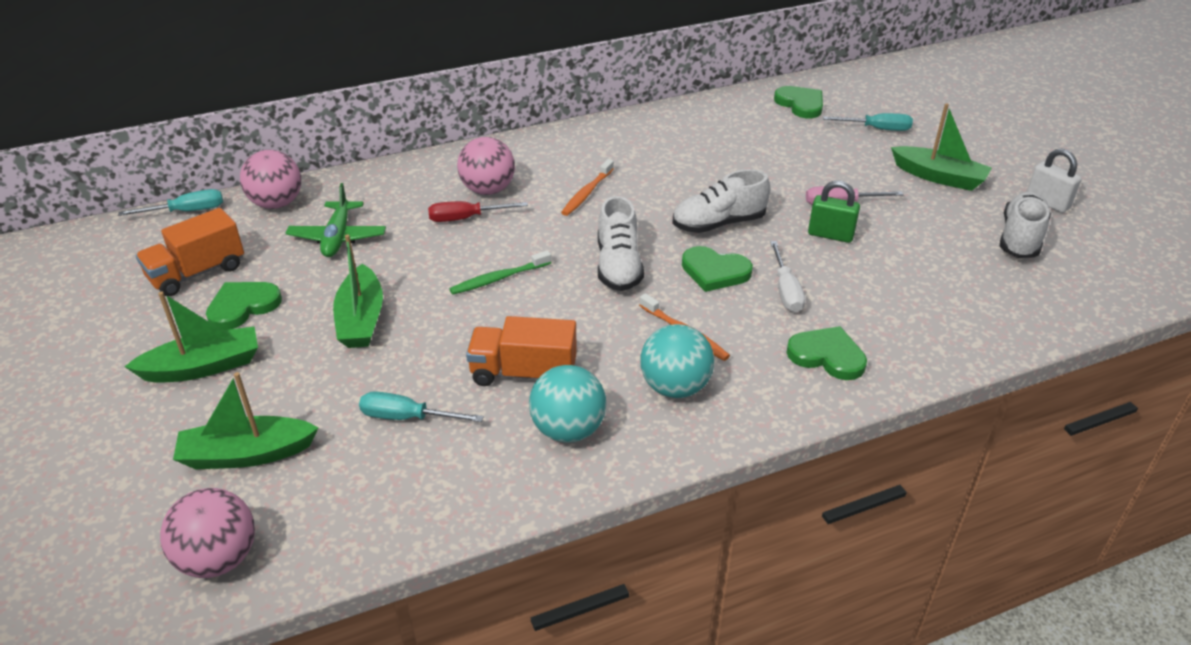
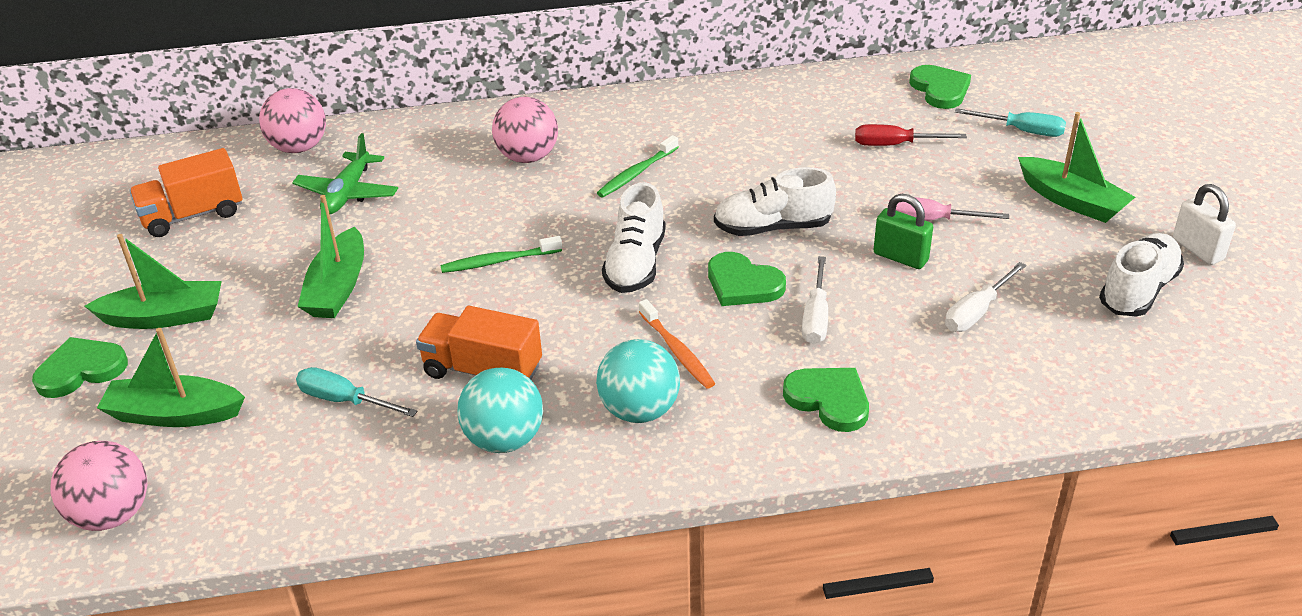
camera: 15 degrees right, 0 degrees up
turquoise screwdriver [118,189,223,216] -> none
green heart [206,282,282,330] -> green heart moved to [32,337,128,398]
red screwdriver [428,201,528,222] -> red screwdriver moved to [855,124,967,146]
orange toothbrush [561,159,614,216] -> green toothbrush [597,135,679,197]
none -> white screwdriver [945,262,1026,332]

